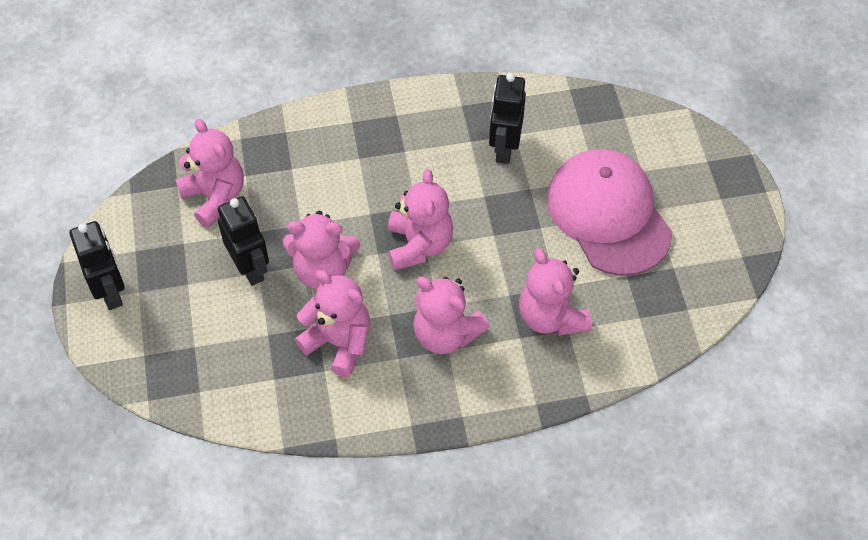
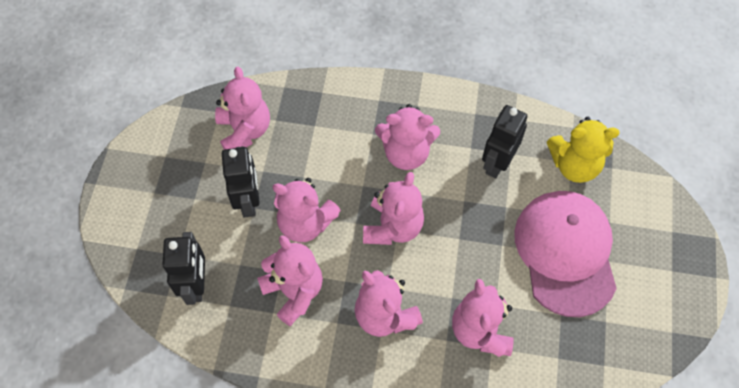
camera: 20 degrees right, 5 degrees up
black robot [70,221,125,310] -> black robot moved to [162,232,205,305]
none -> pink teddy bear [375,104,440,170]
none -> yellow teddy bear [547,117,620,183]

